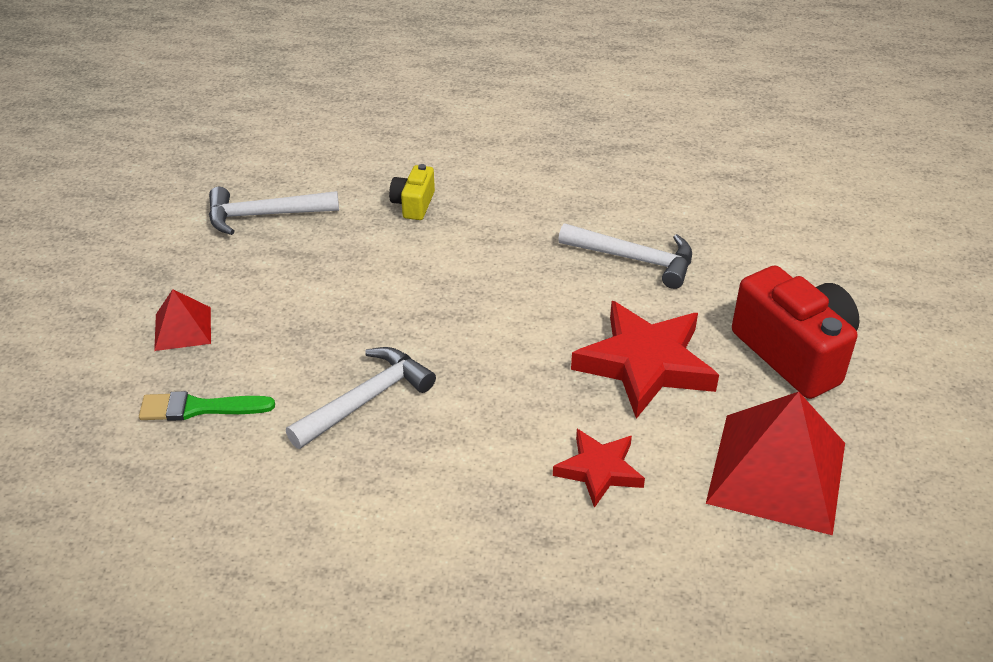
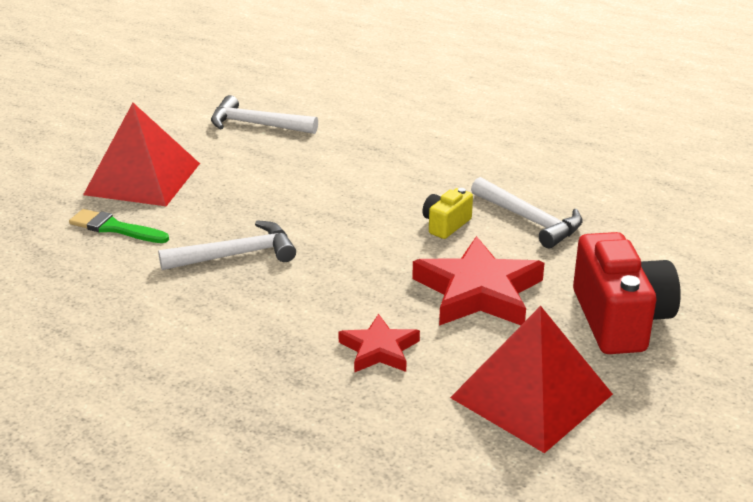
camera: 25 degrees right, 10 degrees down
red pyramid [154,289,211,351] -> red pyramid [83,103,200,206], size x1.96
yellow camera [389,164,435,220] -> yellow camera moved to [422,188,473,239]

